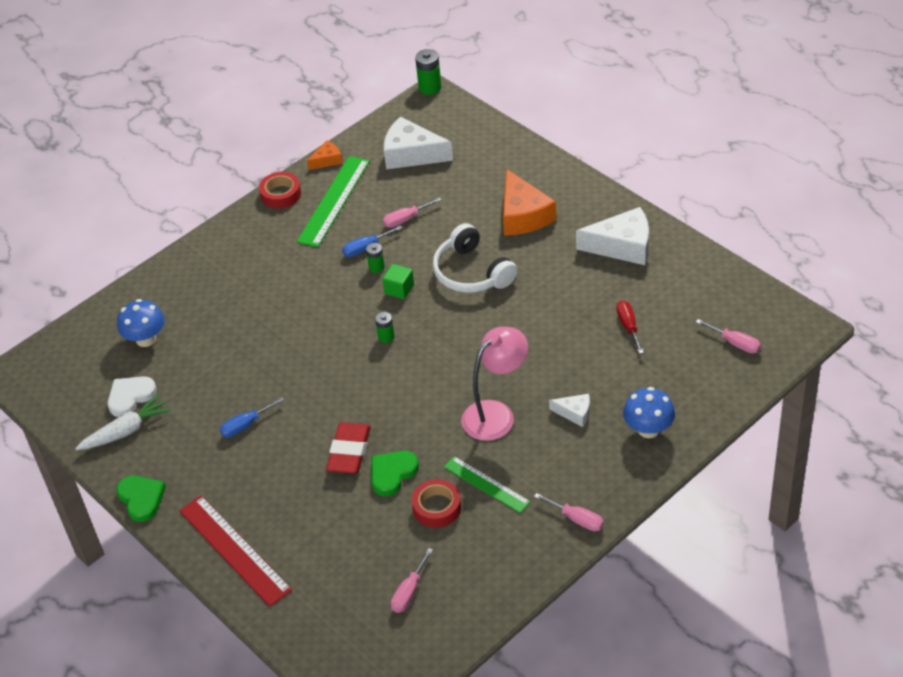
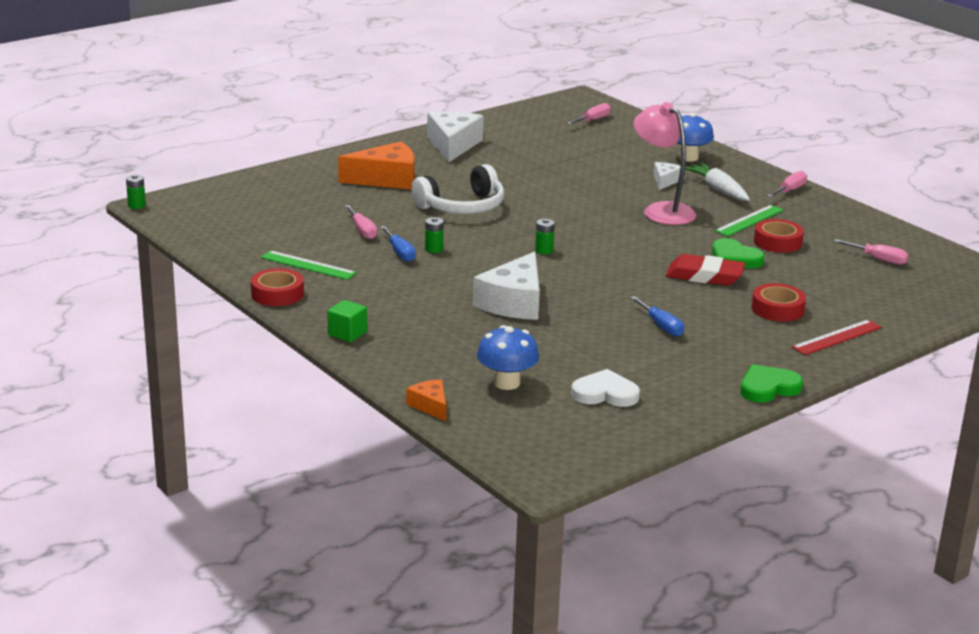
camera: 90 degrees left, 20 degrees down
white carrot [75,394,172,450] -> white carrot moved to [685,163,750,201]
white heart [107,376,157,417] -> white heart turned 135 degrees clockwise [571,369,640,407]
red ruler [179,495,292,607] -> red ruler [792,320,882,355], size x0.63
green ruler [297,156,370,247] -> green ruler [261,250,357,280], size x0.63
orange cheese [307,140,343,170] -> orange cheese moved to [406,379,446,421]
green cube [382,264,414,299] -> green cube moved to [327,300,367,342]
white cheese [384,117,453,170] -> white cheese moved to [473,252,540,320]
green battery [415,49,442,95] -> green battery [126,174,146,209], size x0.62
red screwdriver [617,301,644,354] -> none
none -> red tape [751,283,806,322]

